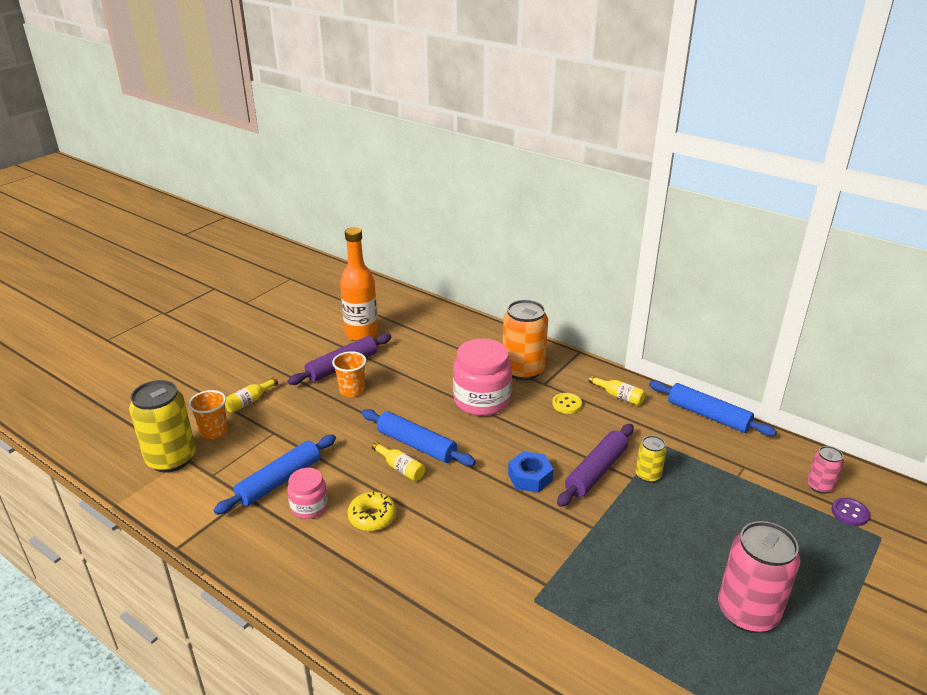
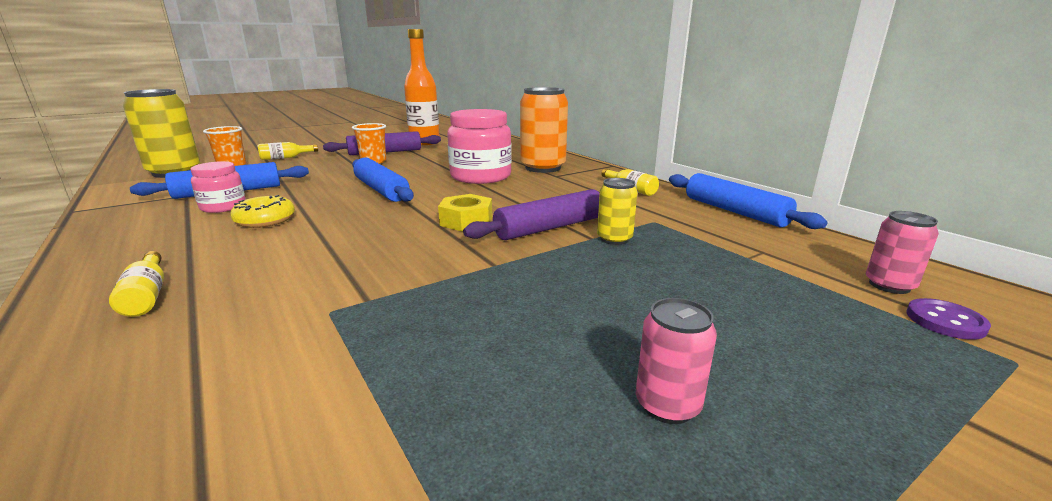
camera: 20 degrees right, 10 degrees down
yellow bottle [372,442,425,481] -> yellow bottle moved to [109,251,164,317]
blue nut [508,451,553,493] -> yellow nut [438,194,492,232]
yellow button [552,393,582,414] -> none
pink can [718,521,800,633] -> pink can [636,298,717,424], size x0.51

